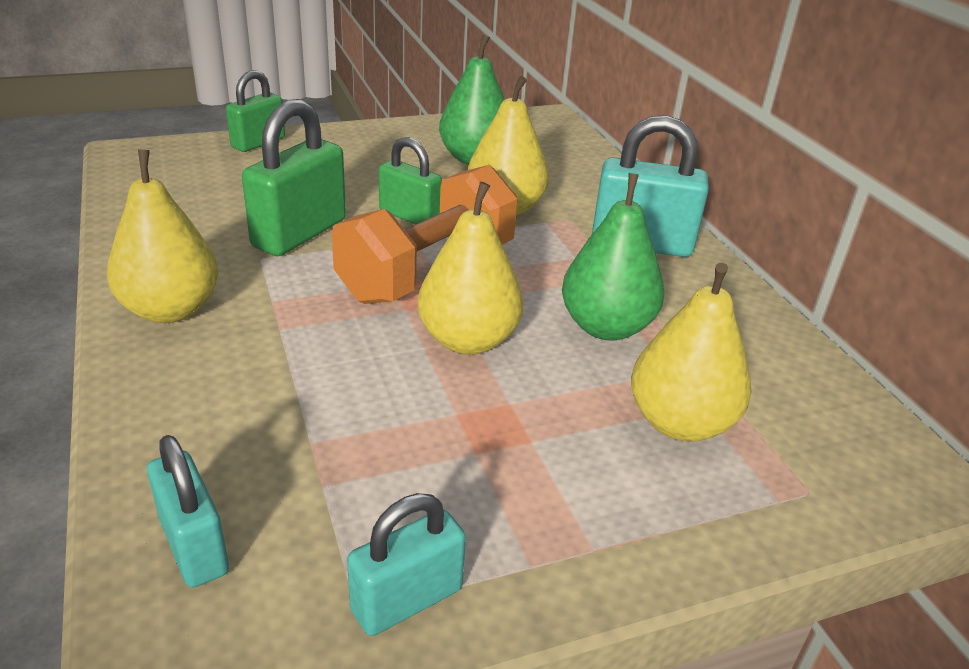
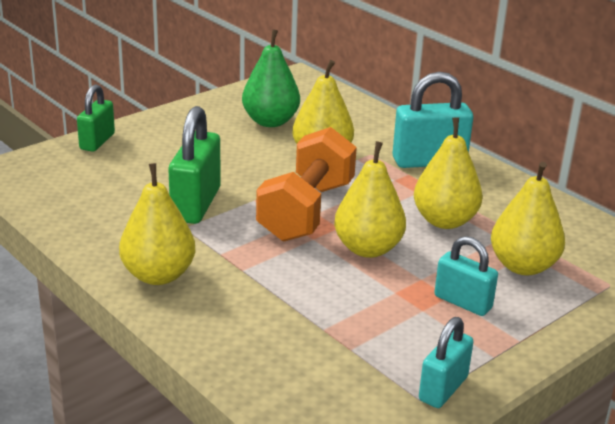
camera: 20 degrees left, 5 degrees down
turquoise padlock [147,435,229,588] -> turquoise padlock moved to [434,236,498,316]
green padlock [379,137,442,224] -> none
green pear [562,173,664,340] -> yellow pear [414,117,483,229]

